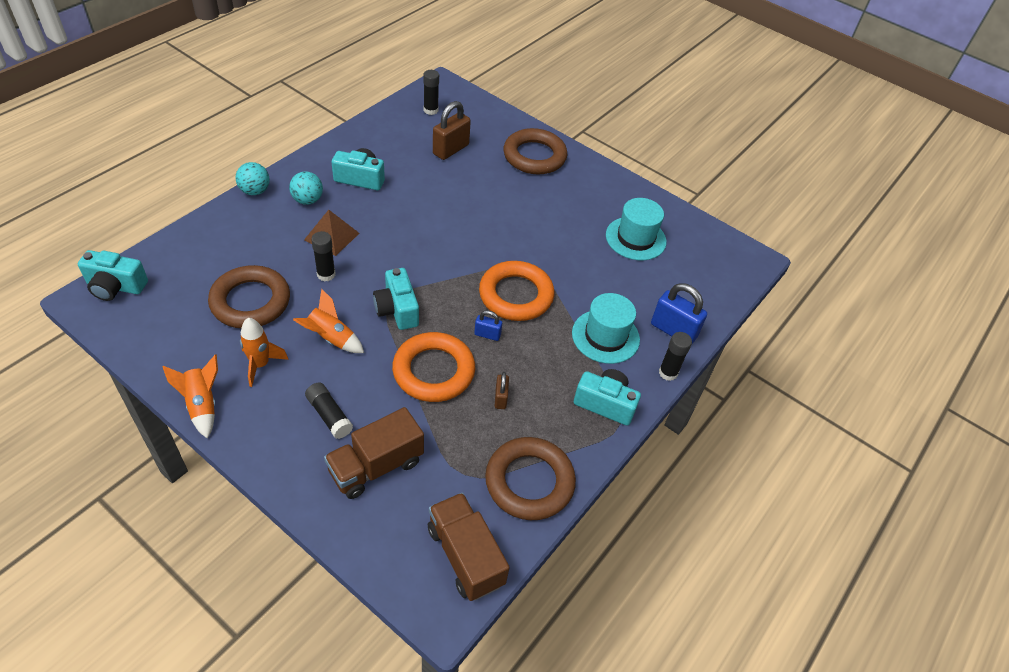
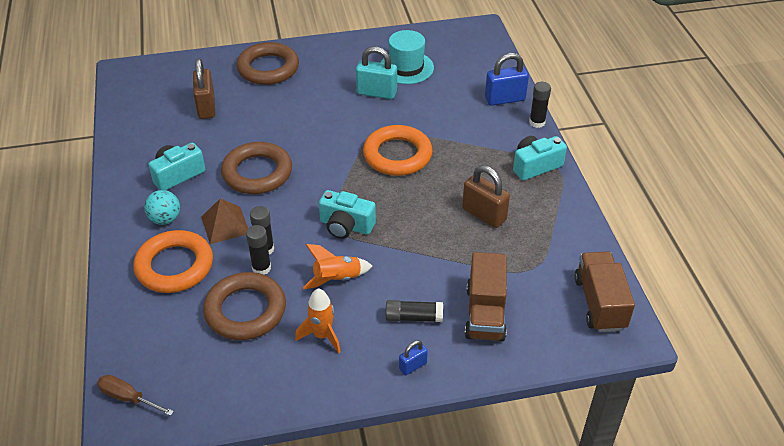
camera: 45 degrees left, 5 degrees down
turquoise camera [78,250,148,301] -> brown screwdriver [97,375,174,416]
orange rocket [163,354,218,439] -> none
turquoise ball [236,162,270,195] -> none
orange ring [392,332,475,402] -> orange ring moved to [133,230,213,293]
black glue stick [423,70,439,115] -> black glue stick moved to [246,225,271,275]
brown truck [428,492,510,601] -> brown truck turned 75 degrees clockwise [574,251,635,332]
blue padlock [474,310,502,341] -> blue padlock moved to [399,340,428,376]
brown ring [485,437,576,520] -> brown ring moved to [221,142,292,194]
brown padlock [495,372,509,409] -> brown padlock [462,165,510,228], size x1.86
turquoise hat [572,293,640,364] -> none
none -> turquoise padlock [356,47,397,99]

